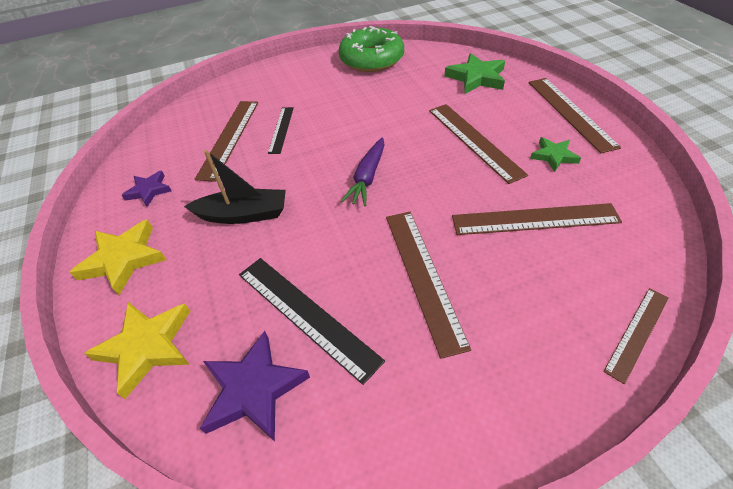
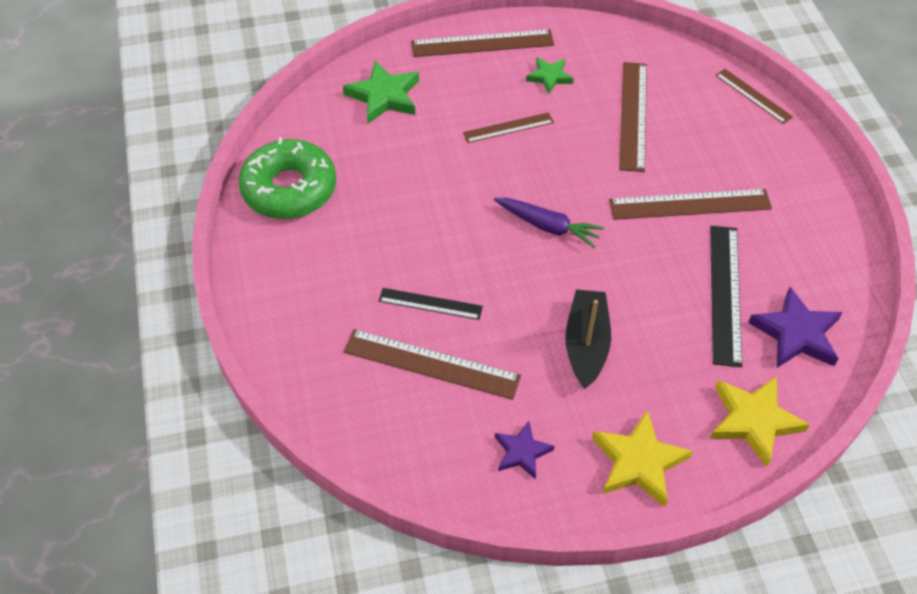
camera: 85 degrees left, 5 degrees up
black ruler [239,258,385,385] -> black ruler turned 45 degrees counterclockwise [710,226,742,367]
brown ruler [429,104,528,184] -> brown ruler [463,112,554,143], size x0.60

